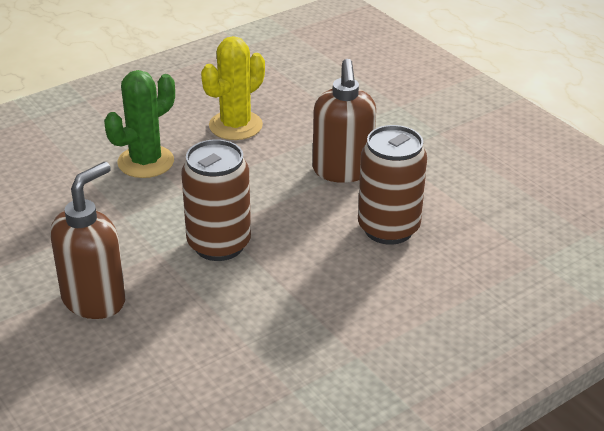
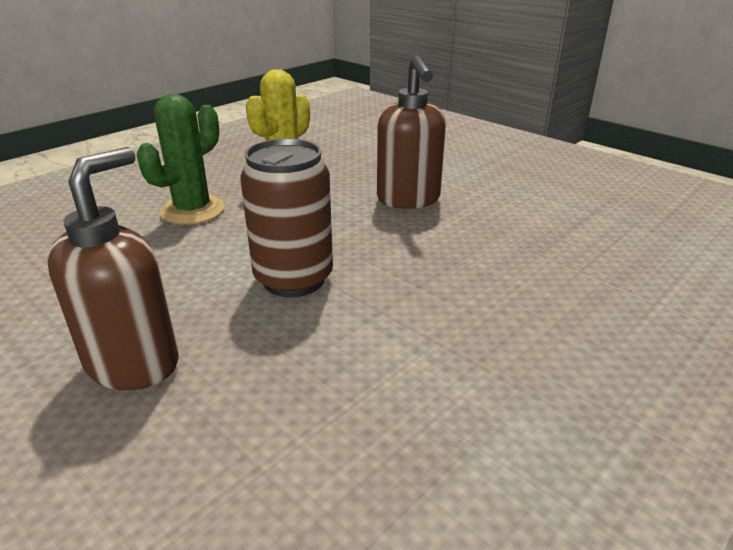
camera: 10 degrees left, 5 degrees down
brown can [358,125,427,245] -> none

